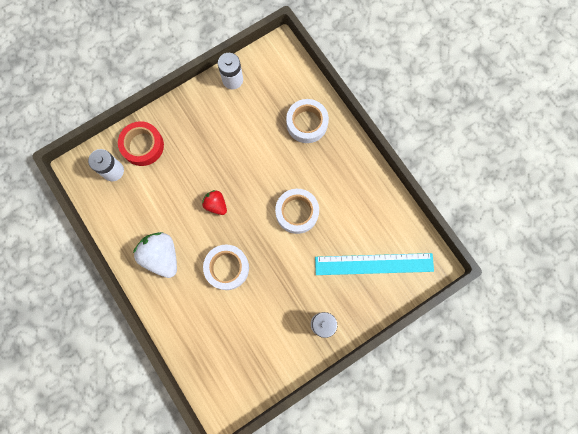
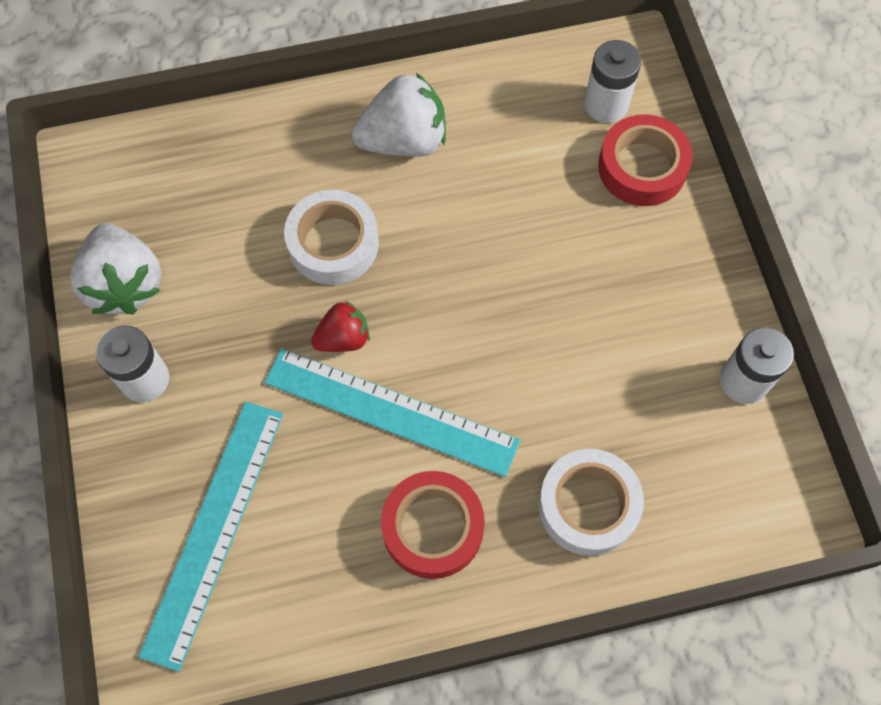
camera: 110 degrees right, 10 degrees down
red strawberry [202,190,227,215] -> red strawberry moved to [311,301,370,352]
white tape [275,189,319,234] -> turquoise ruler [264,348,520,477]
none -> white strawberry [70,223,161,314]
none -> red tape [381,471,485,579]

